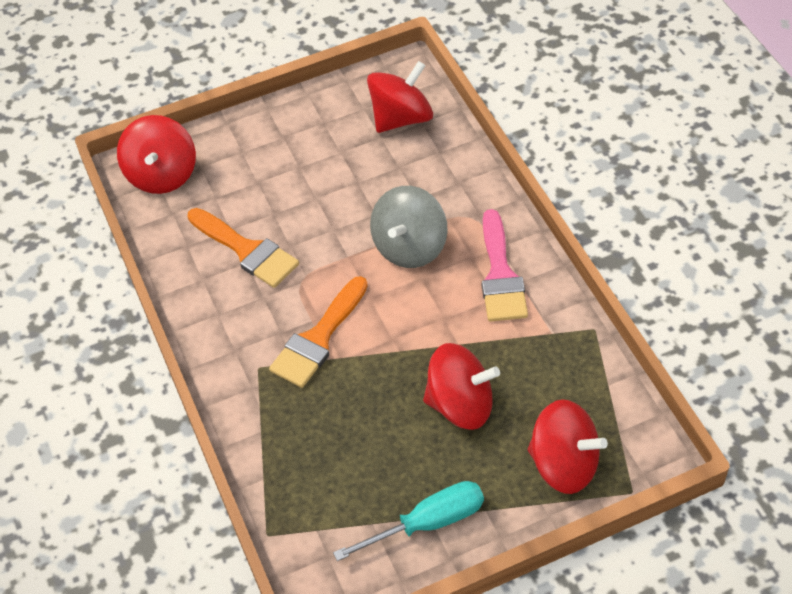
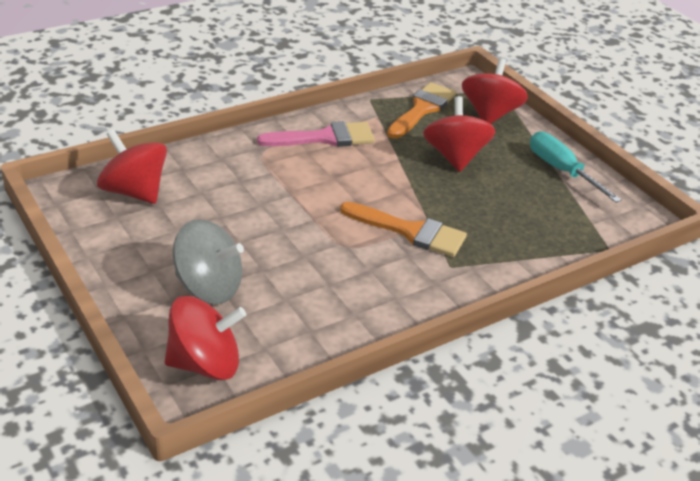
camera: 105 degrees left, 15 degrees down
orange brush [187,208,299,288] -> orange brush moved to [387,82,456,139]
grey spinning top [370,186,448,268] -> grey spinning top moved to [173,219,244,304]

